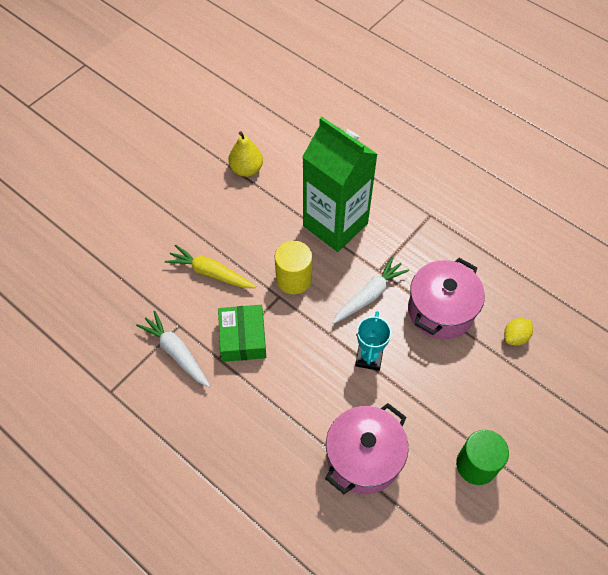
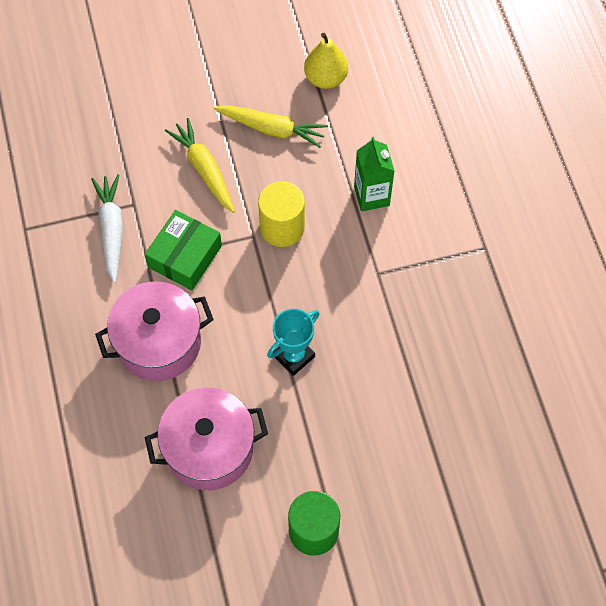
camera: 35 degrees right, 5 degrees up
green carton [303,117,378,252] -> green carton [354,137,395,212], size x0.50
white carrot [332,256,409,324] -> none
pink pot [408,258,485,339] -> pink pot moved to [95,281,214,381]
yellow lemon [504,318,533,345] -> none
none -> yellow carrot [214,105,328,148]

